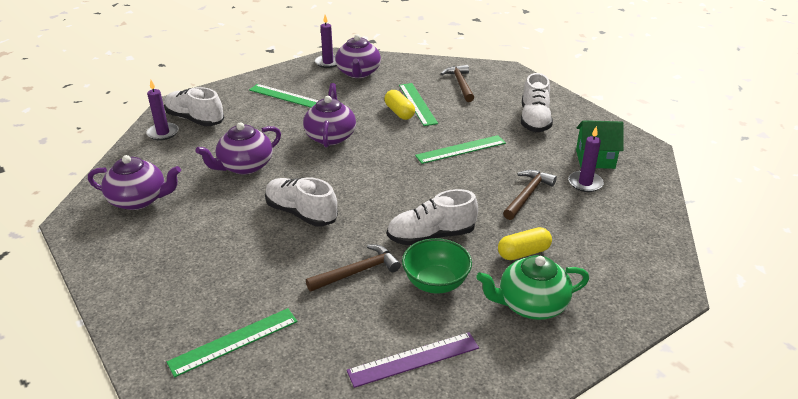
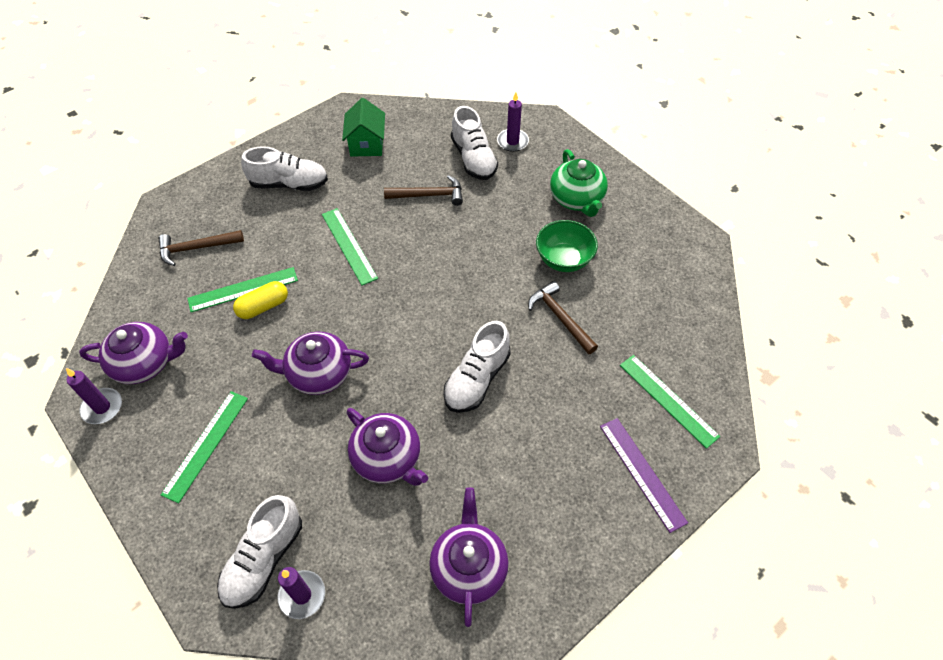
camera: 95 degrees left, 20 degrees up
purple ruler [347,332,479,388] -> purple ruler moved to [600,418,688,533]
white shoe [387,189,478,246] -> white shoe moved to [451,106,498,180]
yellow capsule [498,227,552,260] -> none
brown hammer [503,170,557,220] -> brown hammer turned 150 degrees clockwise [384,175,463,206]
purple candle [568,126,604,192] -> purple candle moved to [497,92,529,152]

